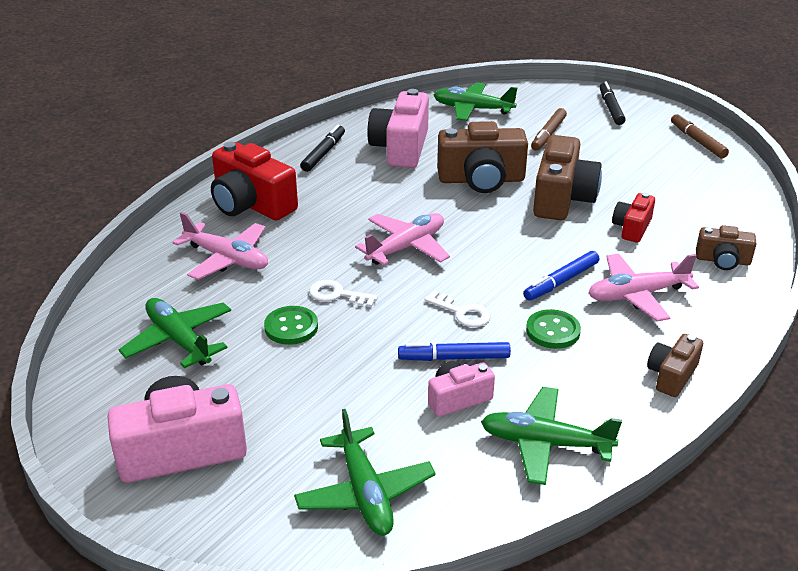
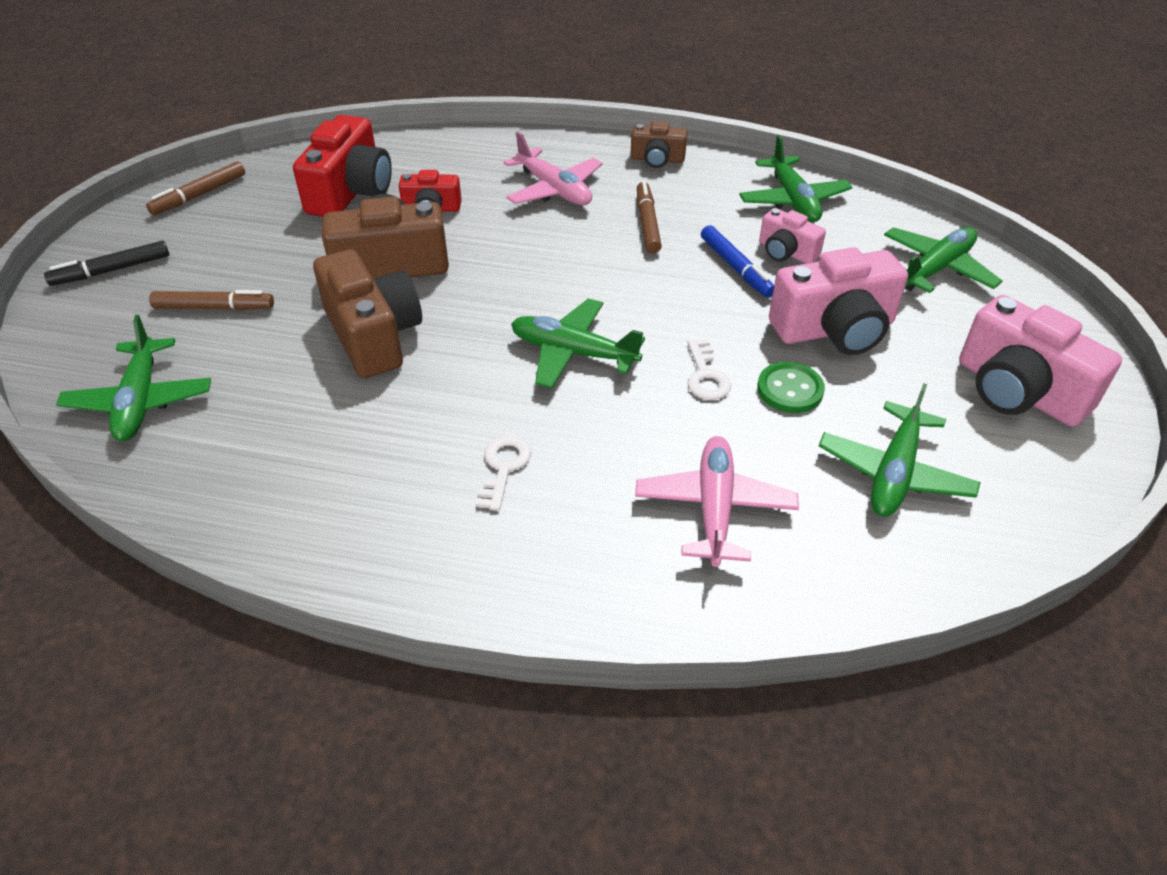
camera: 115 degrees left, 10 degrees up
red camera [211,142,298,221] -> red camera moved to [293,115,392,216]
black marker [300,125,345,172] -> none
pink plane [355,213,450,265] -> green plane [511,298,645,388]
pink camera [367,89,429,168] -> pink camera moved to [769,247,908,355]
white key [424,291,491,327] -> white key moved to [476,435,532,511]
blue marker [523,251,600,301] -> none
green button [526,309,581,349] -> brown marker [637,181,662,253]
brown camera [696,225,756,270] -> none

